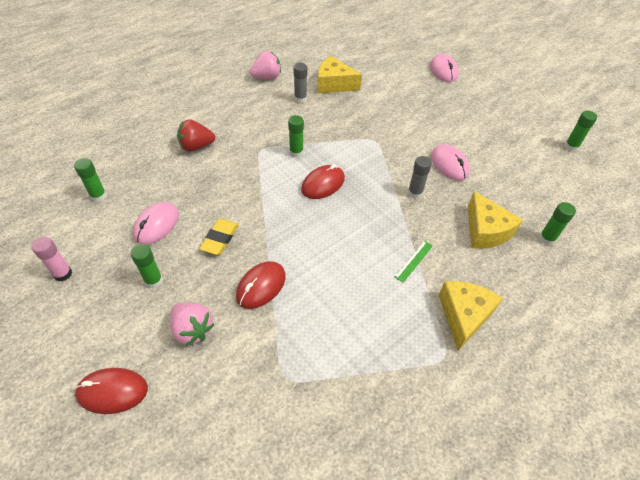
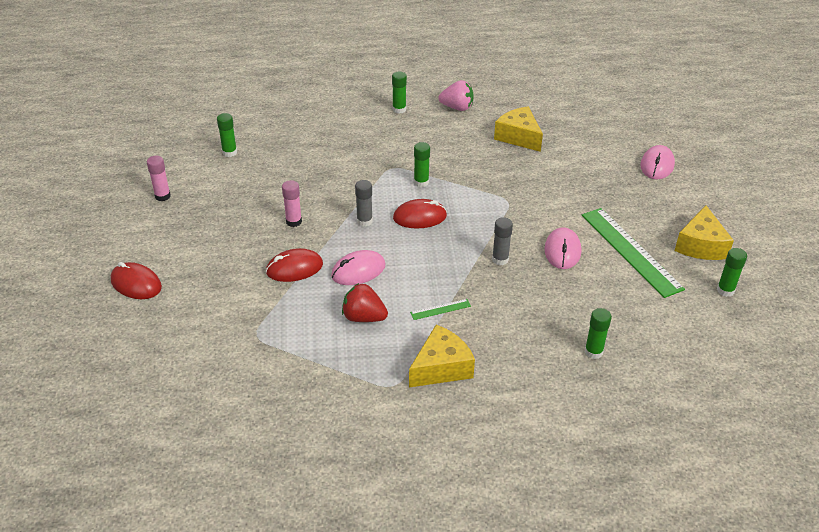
camera: 35 degrees right, 10 degrees down
green glue stick [131,244,163,288] -> green glue stick moved to [392,72,407,113]
pink mouse [133,202,179,245] -> pink mouse moved to [331,250,385,285]
pink strawberry [170,303,215,346] -> none
red strawberry [177,119,215,152] -> red strawberry moved to [342,283,388,322]
yellow eraser [199,219,239,255] -> pink glue stick [282,180,302,227]
grey glue stick [293,63,307,103] -> grey glue stick moved to [355,180,373,227]
yellow cheese [468,191,523,249] -> yellow cheese moved to [674,205,734,260]
none -> green ruler [582,208,685,298]

